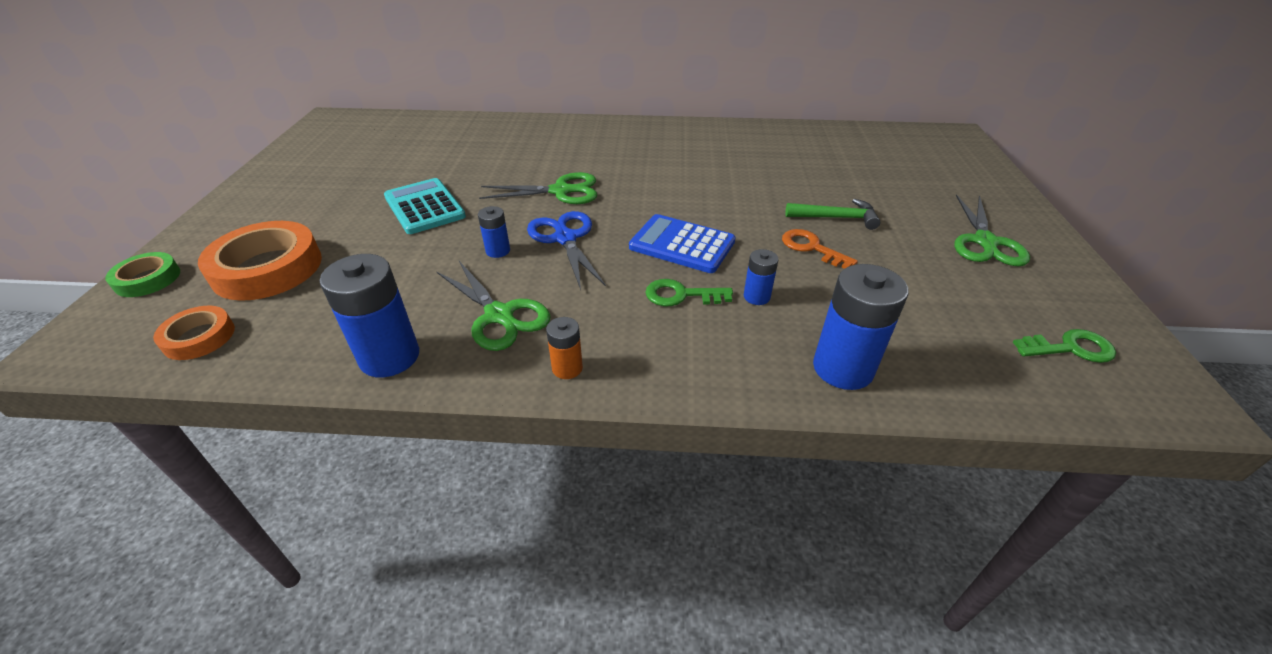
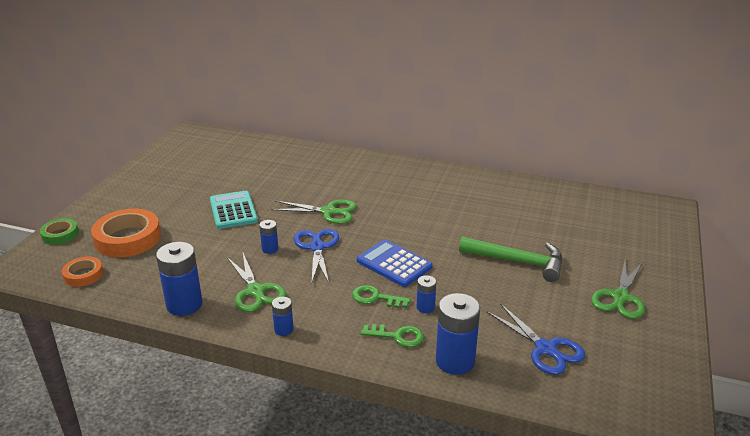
camera: 15 degrees right, 10 degrees down
orange battery [546,317,583,379] -> blue battery [272,297,294,336]
orange key [782,229,858,269] -> none
green hammer [785,199,880,230] -> green hammer [459,237,563,282], size x1.56
green key [1013,329,1116,363] -> green key moved to [361,324,424,347]
none -> blue scissors [487,304,585,375]

